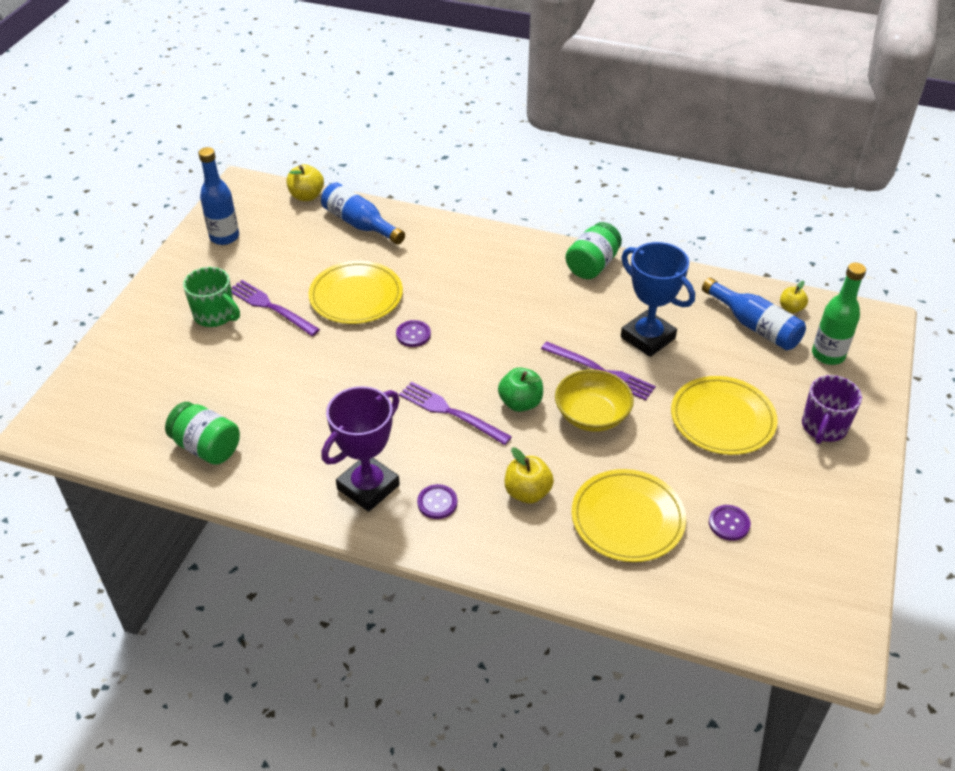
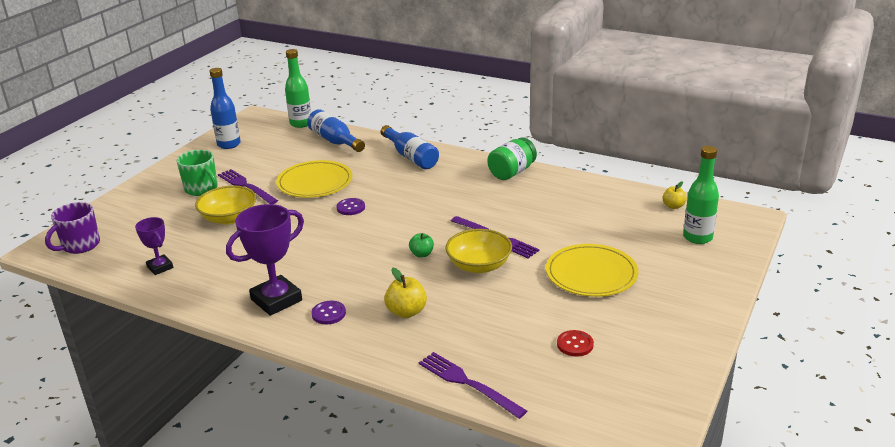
camera: 10 degrees right, 15 degrees down
green jar [165,402,240,465] -> purple trophy [135,217,173,275]
yellow apple [286,164,324,201] -> green bottle [285,49,311,128]
purple fork [399,382,512,445] -> purple fork moved to [419,352,527,419]
green apple [498,367,543,412] -> green apple [409,233,434,258], size x0.66
yellow plate [571,469,686,562] -> none
blue trophy [621,242,695,357] -> none
blue bottle [702,278,806,350] -> blue bottle moved to [380,125,439,169]
purple button [709,505,751,541] -> red button [557,330,594,357]
purple mug [802,375,862,444] -> purple mug moved to [45,202,100,254]
none -> yellow bowl [195,186,256,224]

